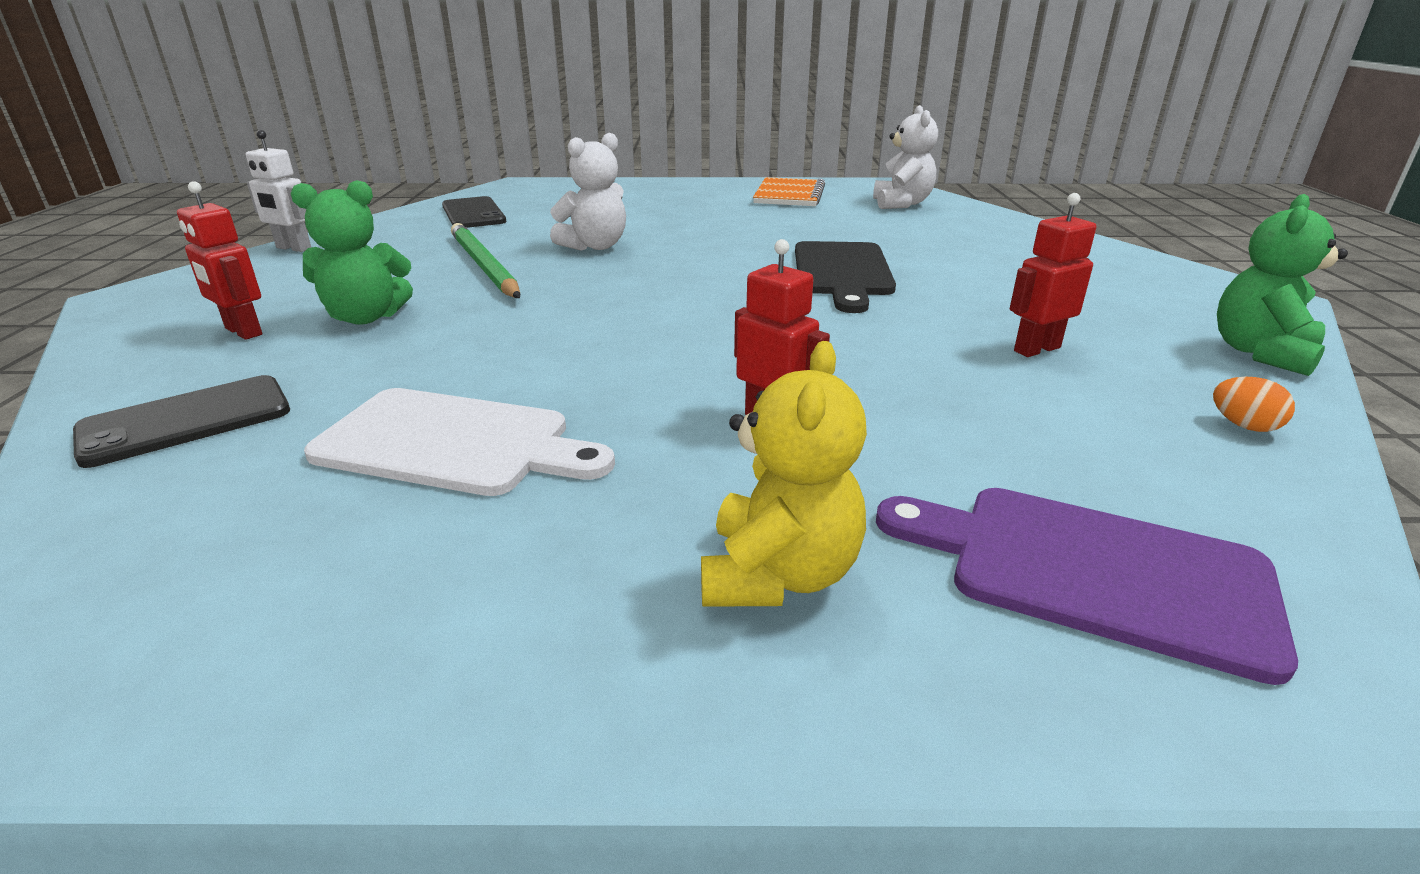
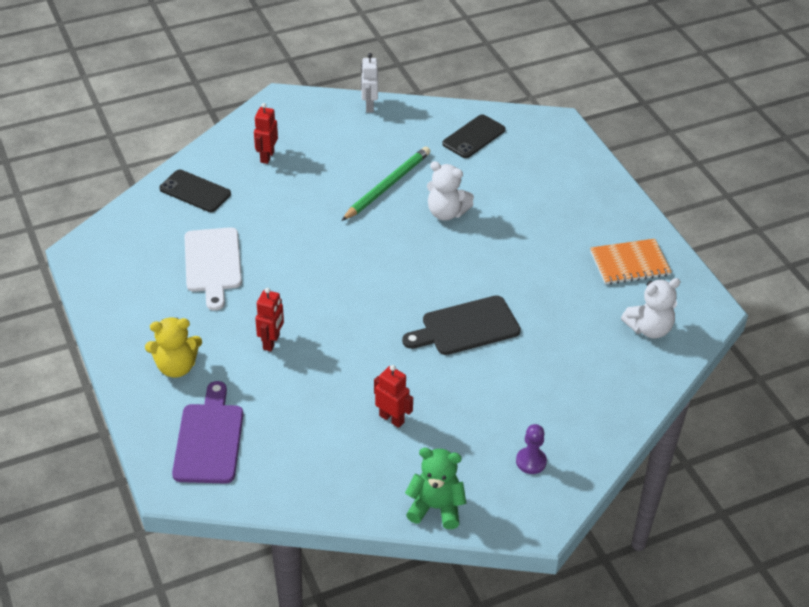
camera: 65 degrees right, 15 degrees up
green teddy bear [291,180,413,325] -> none
orange egg [1213,377,1295,432] -> none
none -> purple pawn [516,424,547,474]

